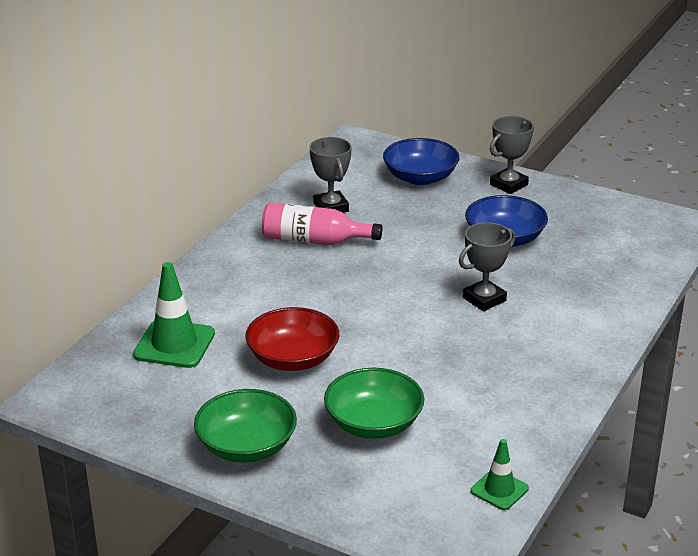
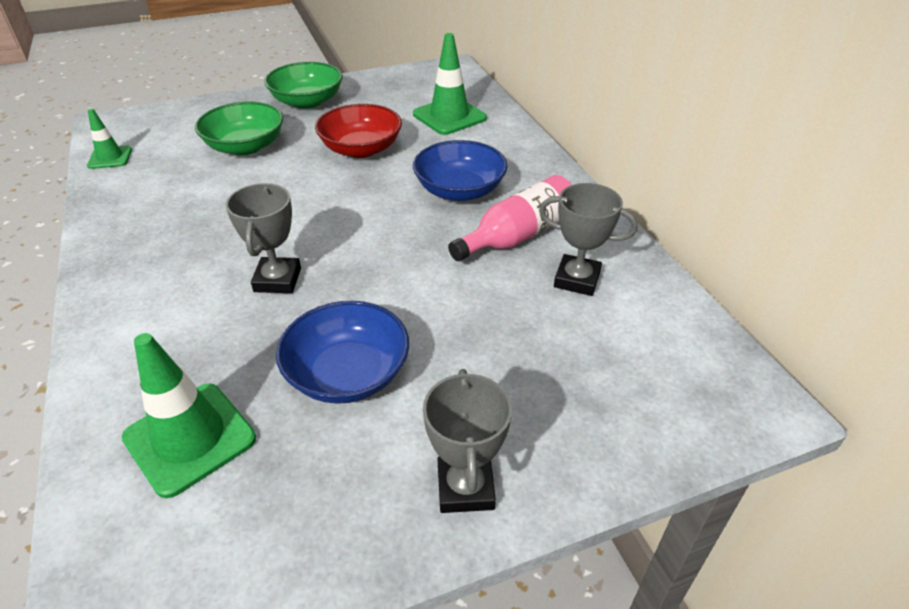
camera: 130 degrees right, 10 degrees up
blue bowl [383,138,459,185] -> blue bowl moved to [413,140,508,201]
none -> green traffic cone [122,333,256,498]

